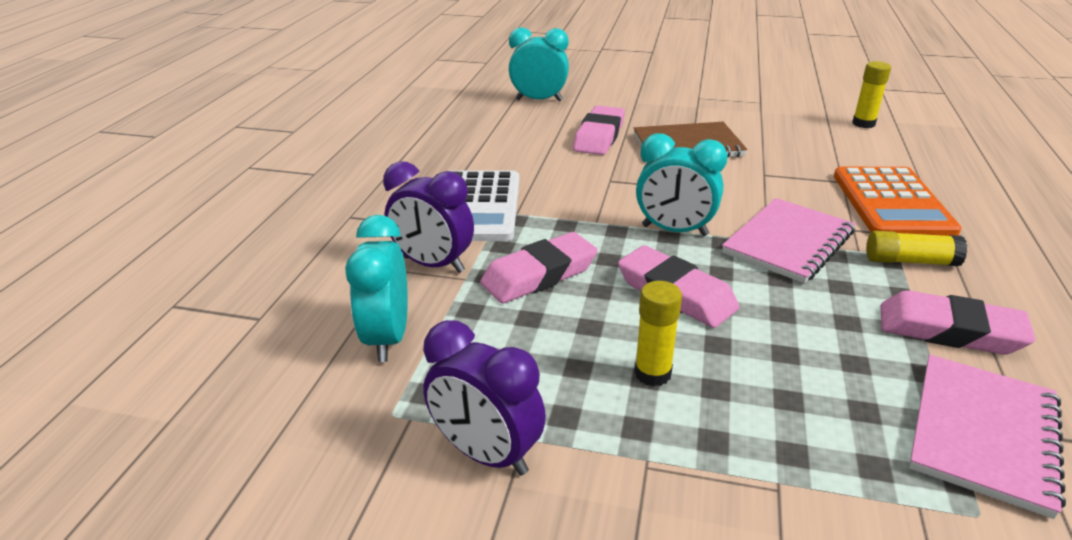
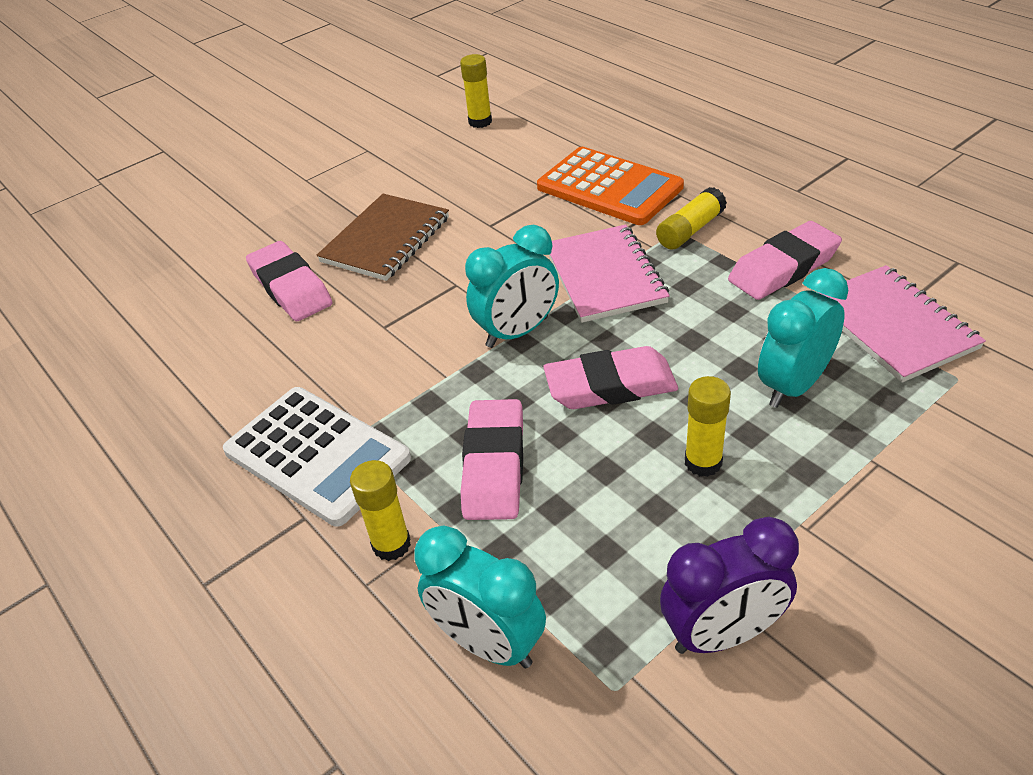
camera: 50 degrees left, 10 degrees up
purple clock [383,161,474,273] -> yellow glue stick [350,460,411,561]
turquoise clock [509,28,569,101] -> turquoise clock moved to [758,268,849,408]

